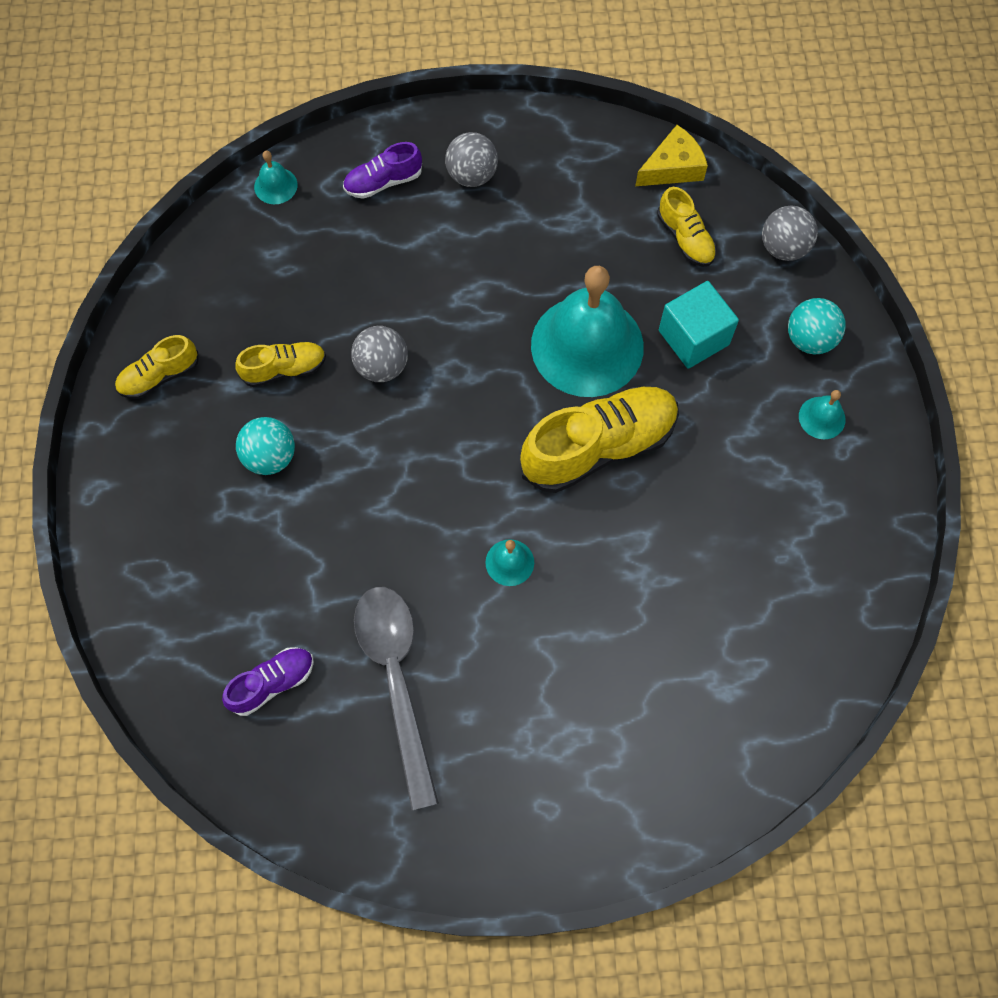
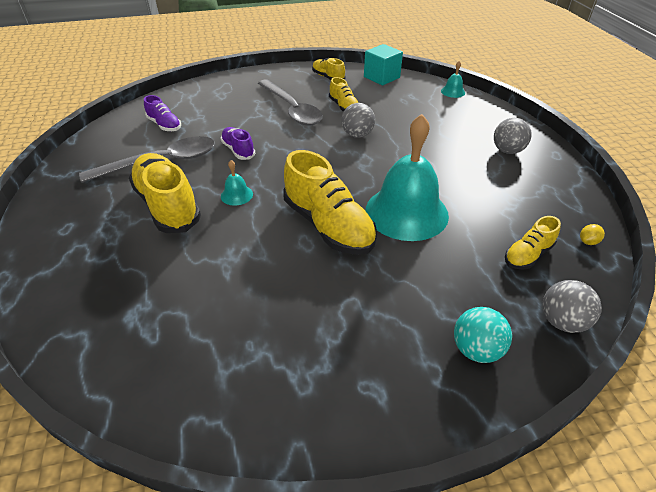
camera: 80 degrees right, 25 degrees down
turquoise ball [236,417,295,475] -> grey spoon [258,79,323,126]
purple shoe [343,142,422,199] -> purple shoe moved to [220,127,255,160]
yellow cheese [635,125,708,186] -> yellow lemon [580,224,605,245]
turquoise cube [659,281,739,369] -> turquoise cube moved to [364,44,403,85]
turquoise bell [799,390,846,439] -> none
none -> yellow shoe [129,153,201,233]

